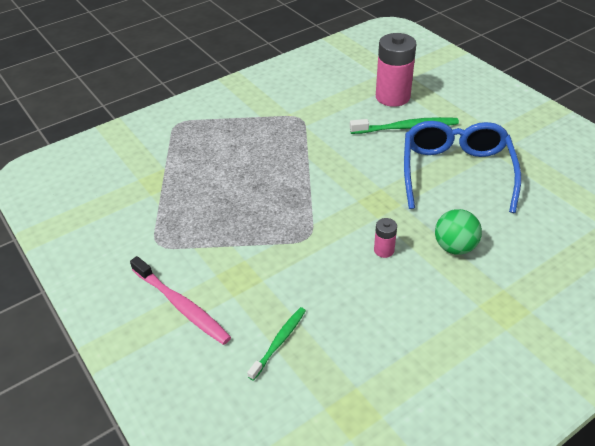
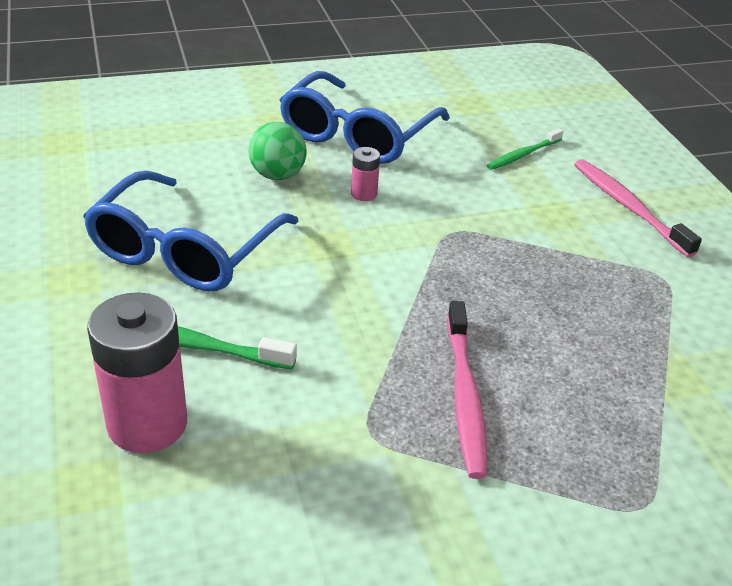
camera: 165 degrees left, 5 degrees down
none -> blue glasses [280,71,450,164]
none -> pink toothbrush [447,301,487,479]

